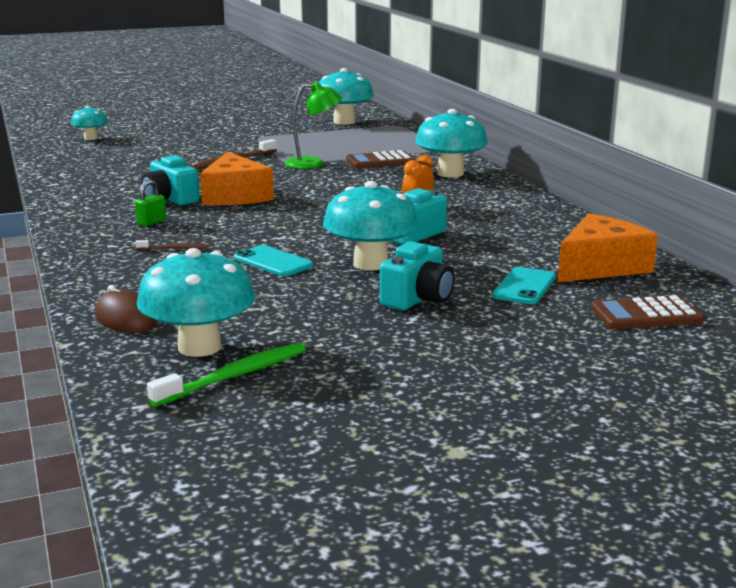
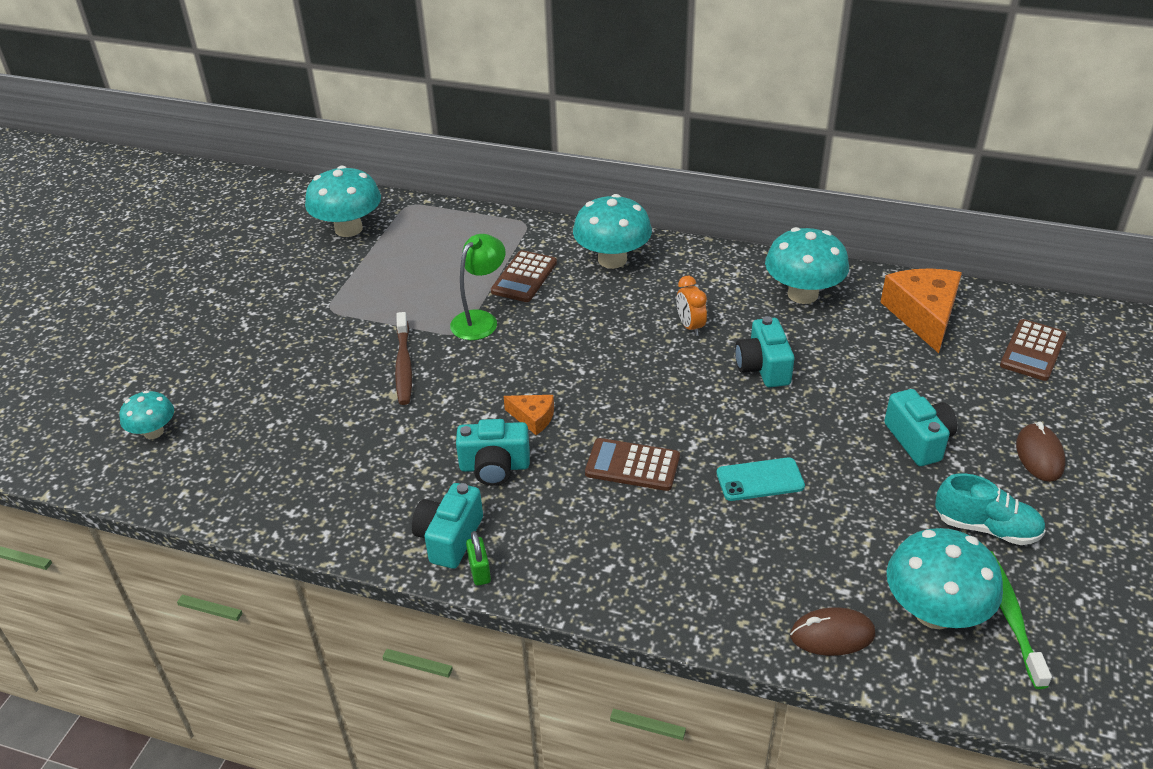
camera: 50 degrees left, 20 degrees up
green padlock [135,180,166,226] -> green padlock moved to [466,531,491,586]
brown toothbrush [135,240,208,250] -> none
orange cheese [200,152,274,205] -> orange cheese [504,395,554,435], size x0.51
turquoise mushroom [323,181,419,270] -> turquoise mushroom moved to [765,227,849,304]
turquoise phone [492,267,556,304] -> none
none -> turquoise camera [412,483,483,569]
none -> brown calculator [585,438,680,491]
none -> turquoise shoe [935,473,1046,545]
none -> brown mouse [1016,422,1066,482]

